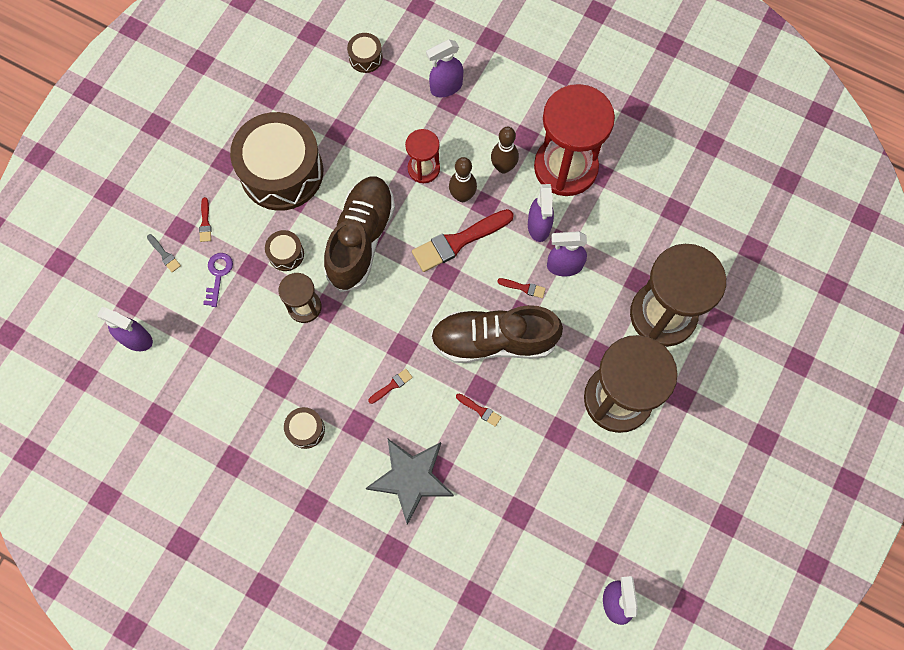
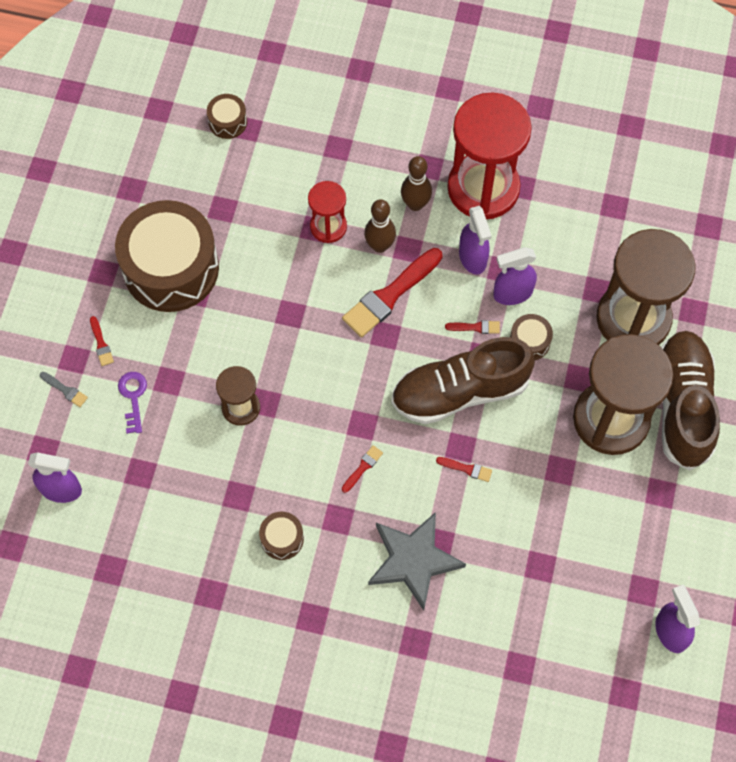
camera: 15 degrees left, 5 degrees down
brown drum [265,230,304,271] -> brown drum moved to [510,314,553,360]
brown shoe [324,176,395,292] -> brown shoe moved to [661,331,720,471]
purple spray bottle [426,39,463,97] -> none

